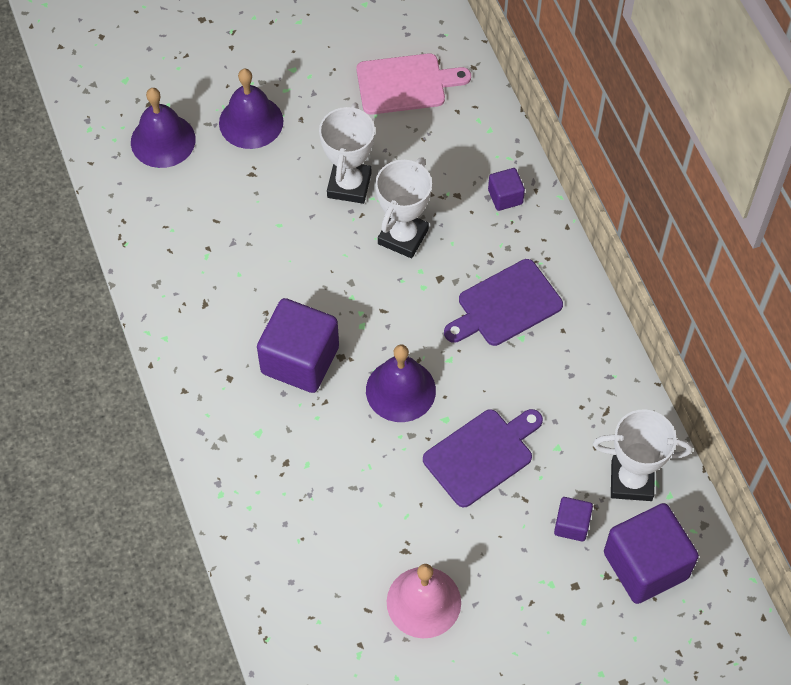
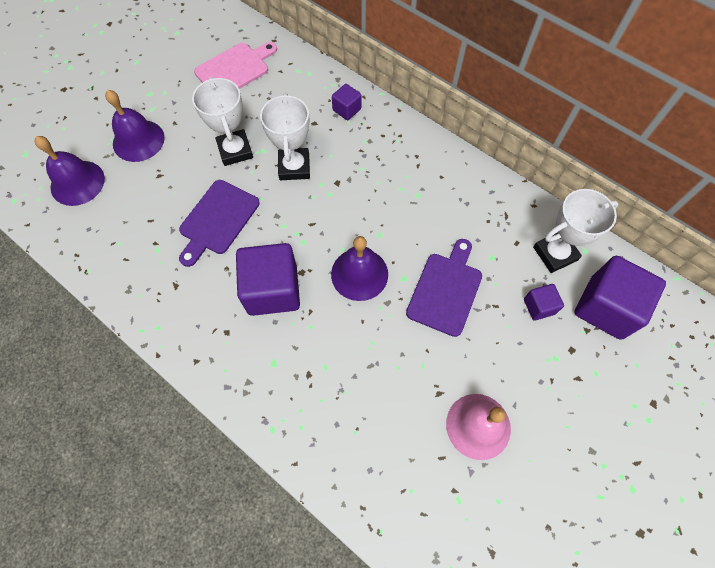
camera: 30 degrees left, 5 degrees up
purple cutting board [444,259,563,346] -> purple cutting board moved to [179,180,260,267]

